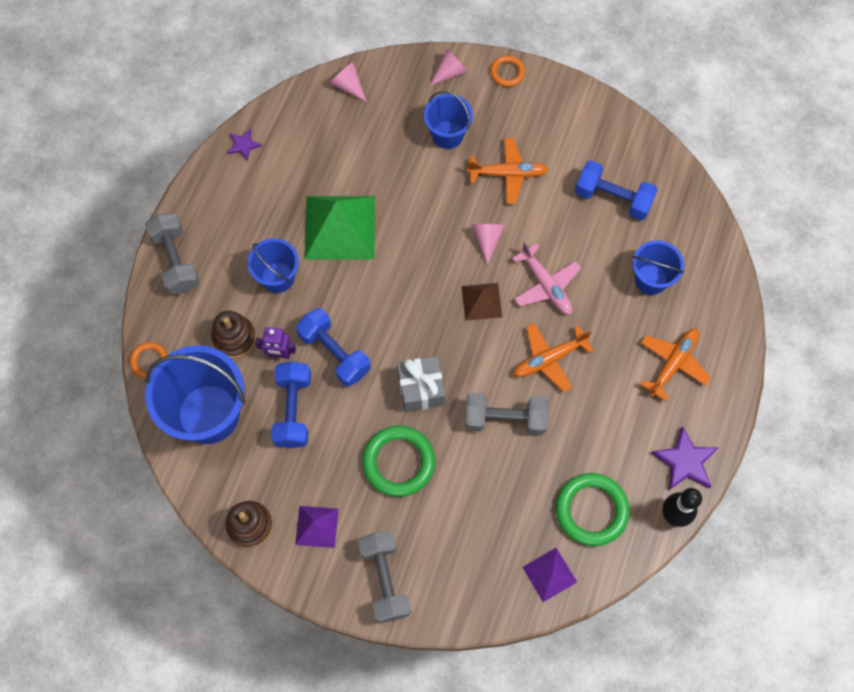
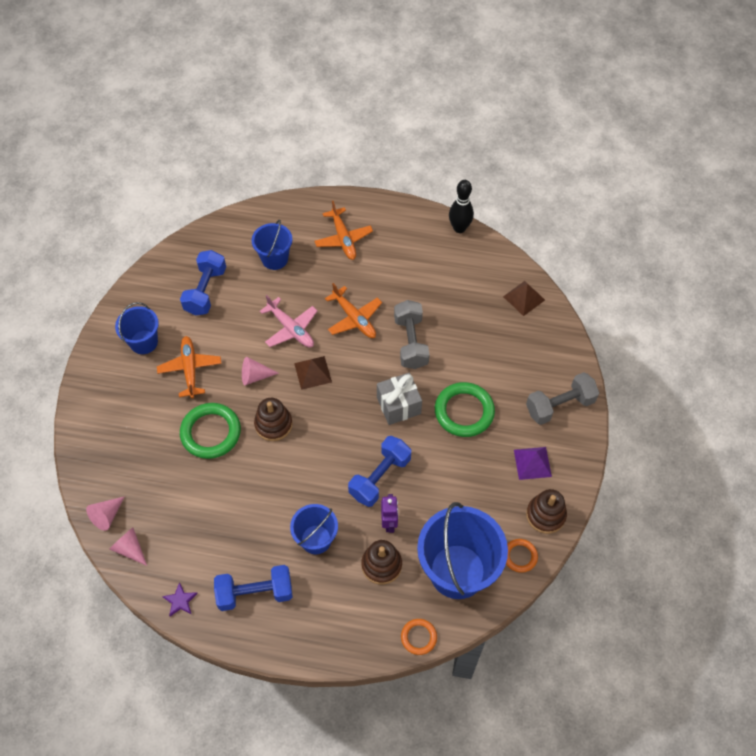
camera: 100 degrees left, 10 degrees down
grey dumbbell [145,213,200,295] -> none
blue dumbbell [271,361,311,448] -> blue dumbbell moved to [214,565,293,611]
green pyramid [305,196,375,259] -> none
blue bucket [424,91,473,149] -> blue bucket moved to [115,302,159,354]
pink cone [430,48,468,86] -> pink cone moved to [109,527,147,566]
orange ring [490,55,525,87] -> orange ring moved to [506,539,538,573]
pink plane [512,241,581,315] -> pink plane turned 90 degrees clockwise [260,295,318,348]
purple pyramid [522,548,577,602] -> brown pyramid [503,281,545,316]
green ring [556,473,630,546] -> green ring moved to [180,403,241,459]
orange plane [640,329,711,401] -> orange plane turned 135 degrees counterclockwise [314,201,373,260]
purple star [652,426,718,491] -> none
none -> brown stacking toy [254,398,293,441]

